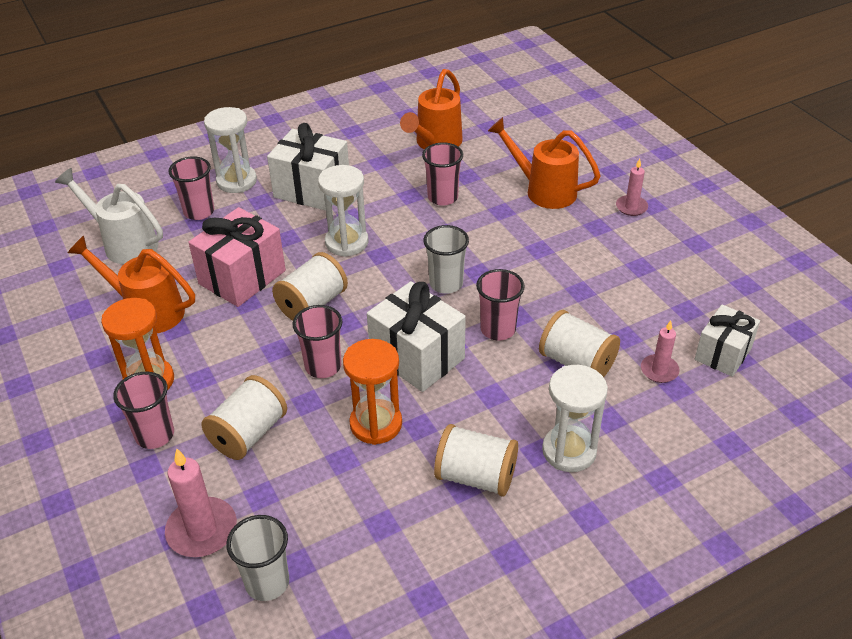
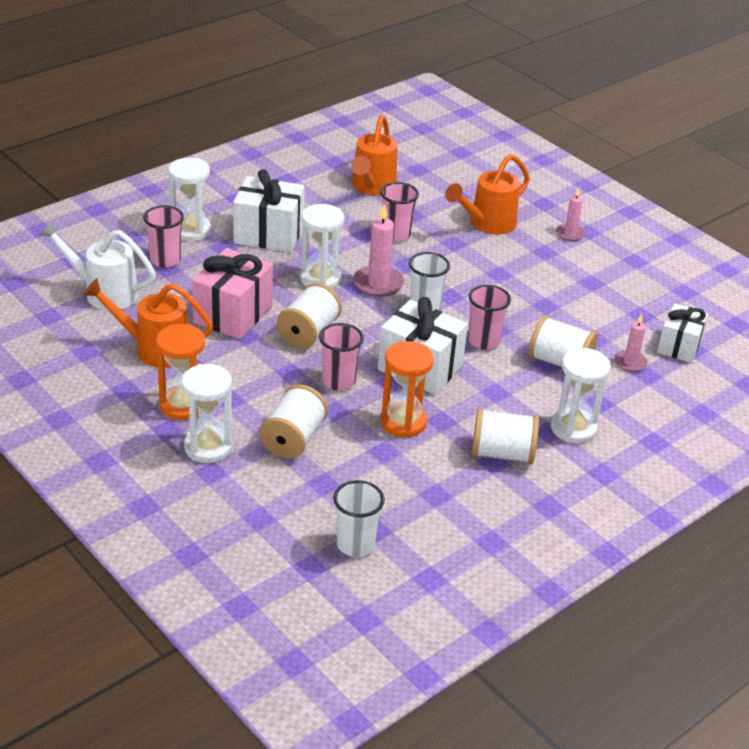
camera: 15 degrees left, 5 degrees down
pink cup [113,372,174,449] -> white hourglass [181,364,233,463]
pink candle [165,448,237,557] -> pink candle moved to [353,203,404,297]
orange watering can [488,117,600,209] -> orange watering can turned 60 degrees counterclockwise [445,154,530,235]

